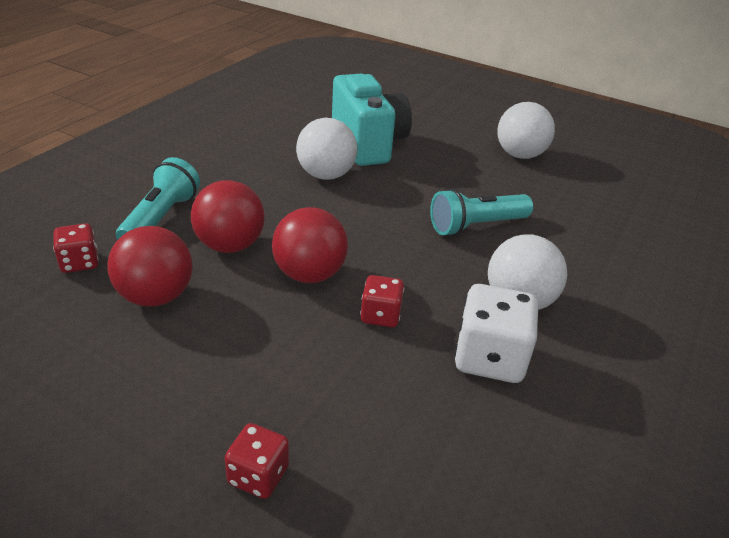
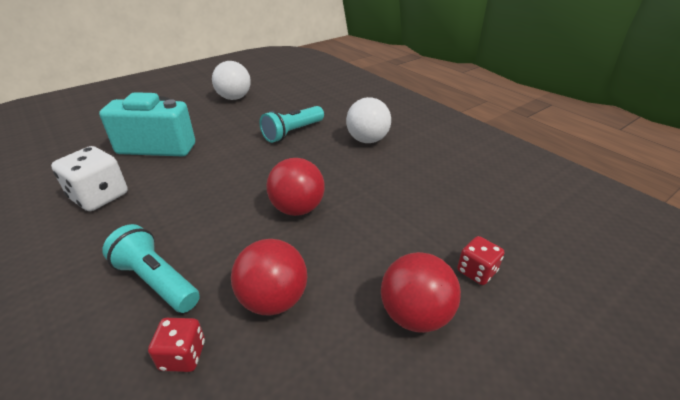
camera: 65 degrees left, 0 degrees up
red ball [191,180,265,253] -> red ball moved to [381,252,461,333]
white ball [296,118,357,180] -> none
red dice [360,275,404,327] -> none
turquoise flashlight [430,189,533,236] -> turquoise flashlight turned 45 degrees clockwise [259,106,324,143]
white dice [454,284,539,383] -> white dice moved to [51,146,128,211]

